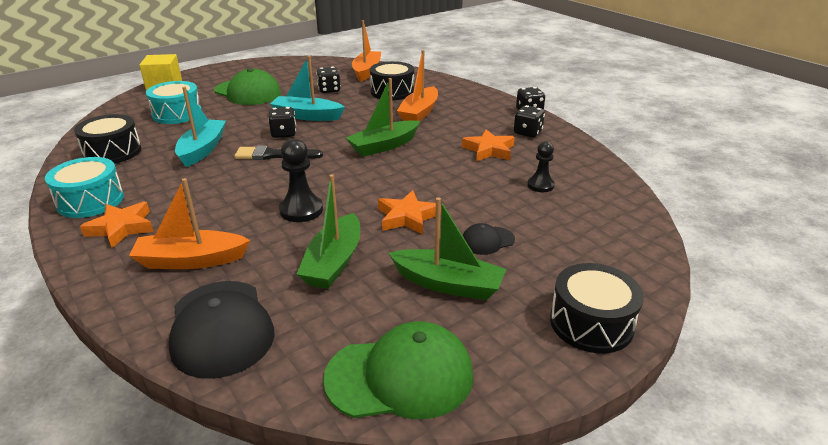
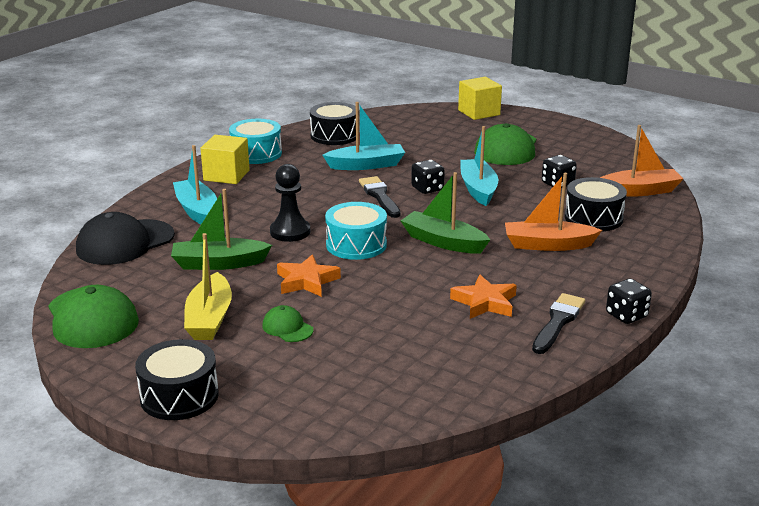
camera: 70 degrees right, 5 degrees down
orange star [80,202,154,248] -> yellow cube [200,135,250,184]
orange boat [129,178,250,269] -> turquoise boat [173,145,217,224]
turquoise drum [146,81,202,124] -> turquoise drum moved to [325,202,387,260]
green boat [389,197,506,300] -> yellow boat [184,233,232,340]
black cap [463,223,515,255] -> green cap [263,305,313,342]
black dice [514,105,545,137] -> black brush [532,293,585,354]
black pawn [527,141,555,192] -> none

